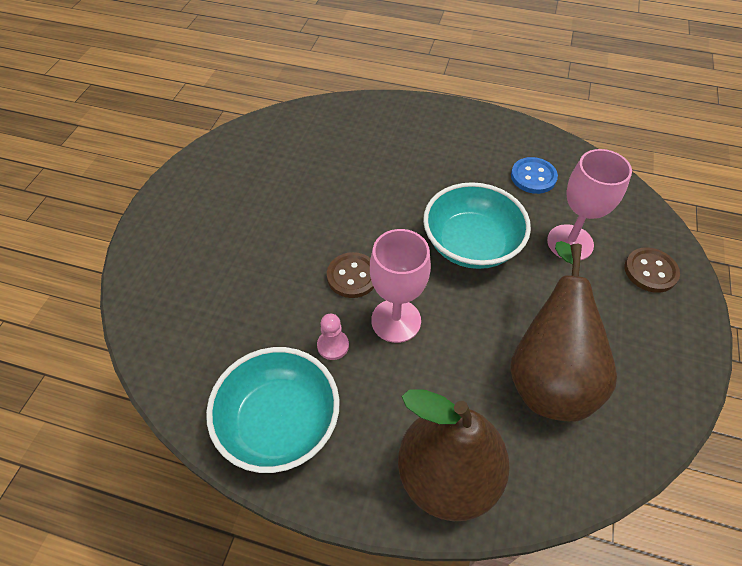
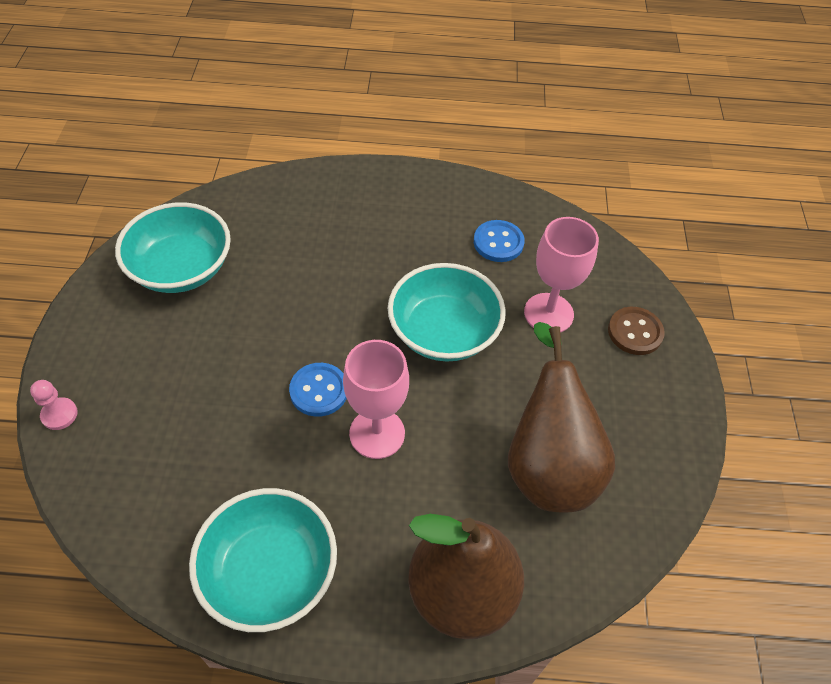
camera: 15 degrees left, 0 degrees up
pink pawn [317,314,349,360] -> pink pawn moved to [30,380,78,430]
brown button [327,252,374,298] -> blue button [289,363,347,417]
none -> turquoise bowl [115,202,231,293]

